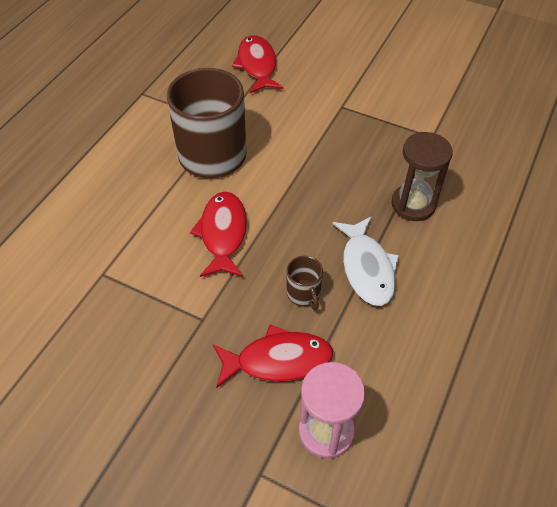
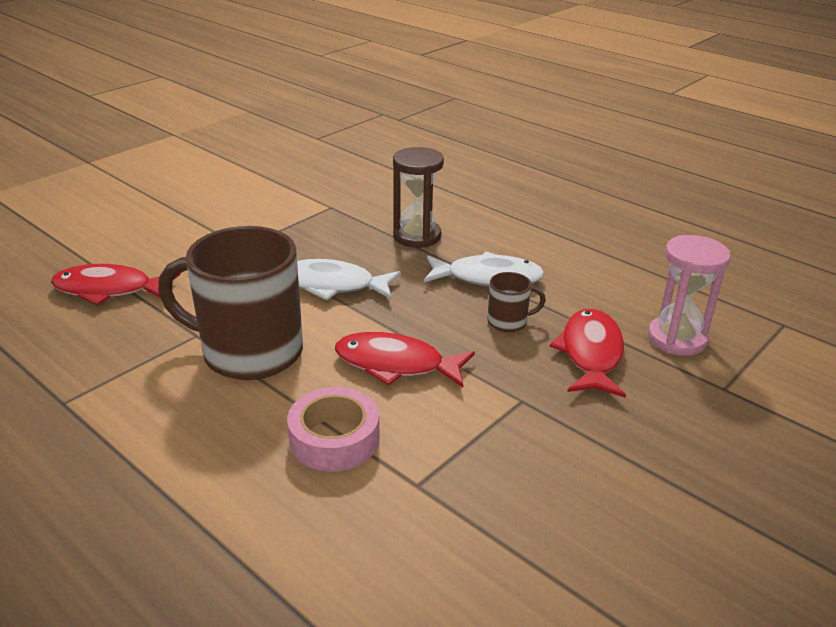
camera: 75 degrees left, 20 degrees down
none -> pink tape [287,387,380,472]
none -> white fish [297,259,401,300]

